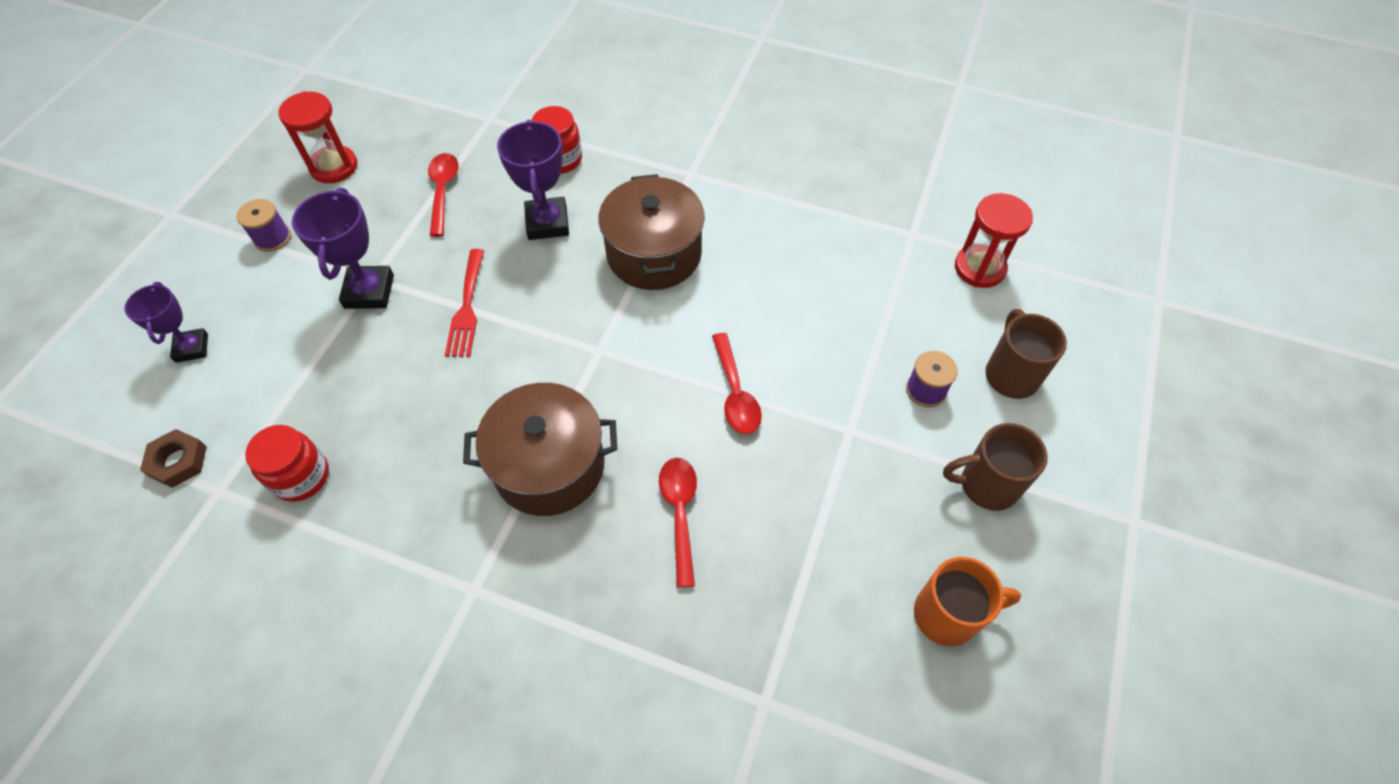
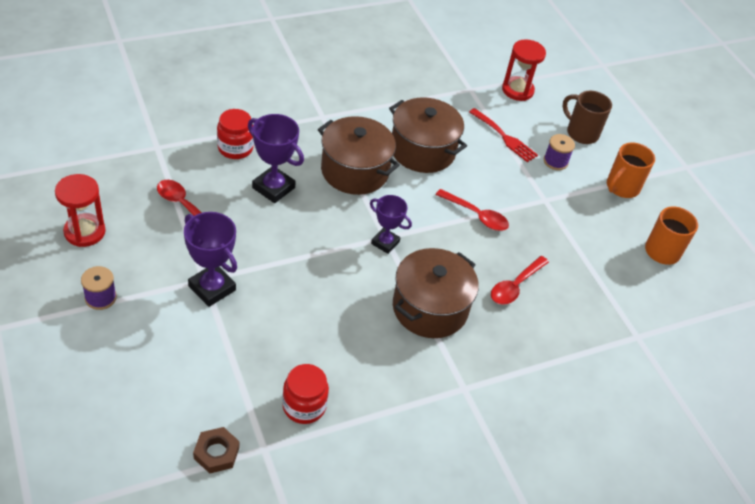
camera: 50 degrees left, 10 degrees down
purple trophy [125,282,208,363] -> purple trophy moved to [370,195,412,254]
red fork [445,249,484,357] -> red fork moved to [469,108,538,163]
red spoon [659,458,697,588] -> red spoon turned 90 degrees counterclockwise [491,256,549,305]
brown mug [943,423,1048,511] -> orange mug [607,142,655,198]
none -> brown pot [389,98,467,173]

